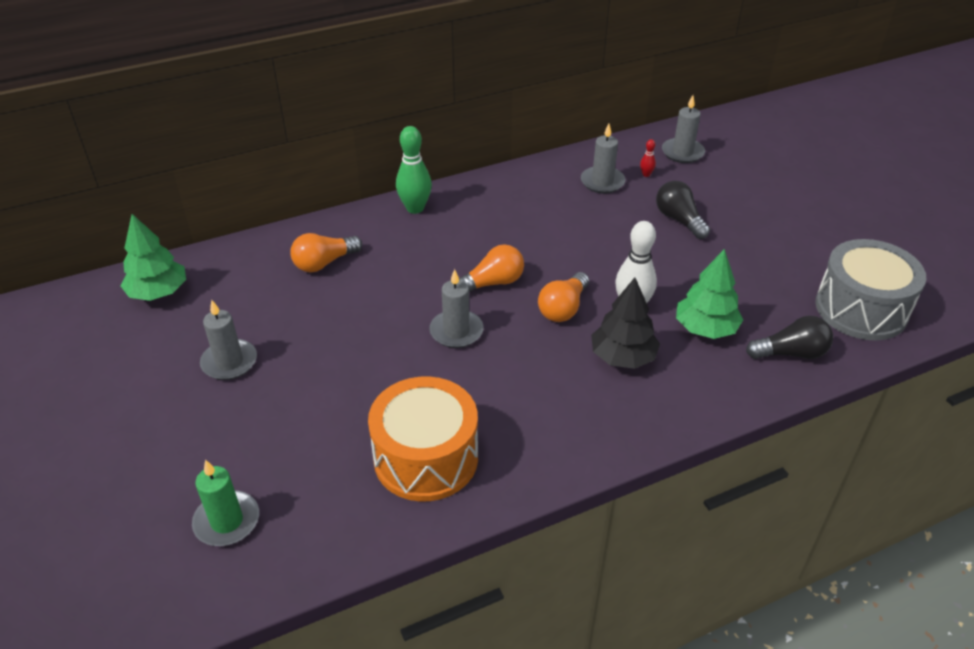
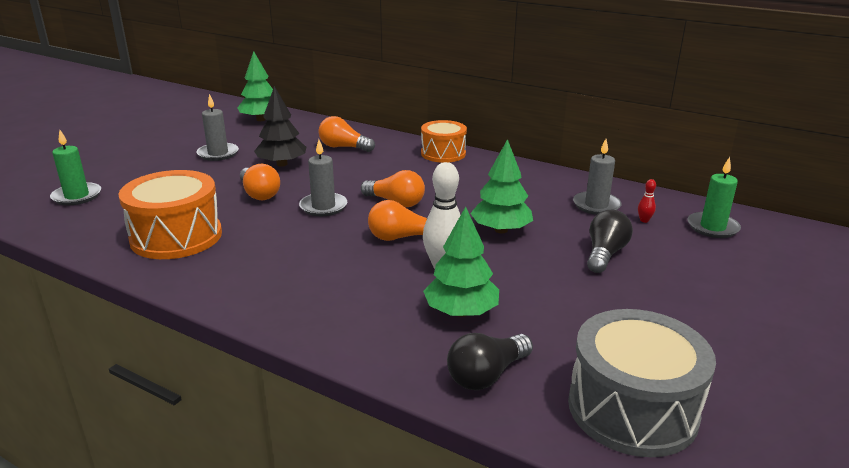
camera: 55 degrees right, 15 degrees down
green bowling pin [396,126,432,214] -> orange drum [421,120,467,163]
black tree [591,278,660,369] -> black tree moved to [254,86,306,167]
grey candle [662,95,705,163] -> green candle [687,157,741,238]
black light bulb [746,316,833,359] -> black light bulb turned 90 degrees clockwise [447,333,533,390]
none -> orange light bulb [240,164,280,200]
none -> green tree [470,139,533,233]

